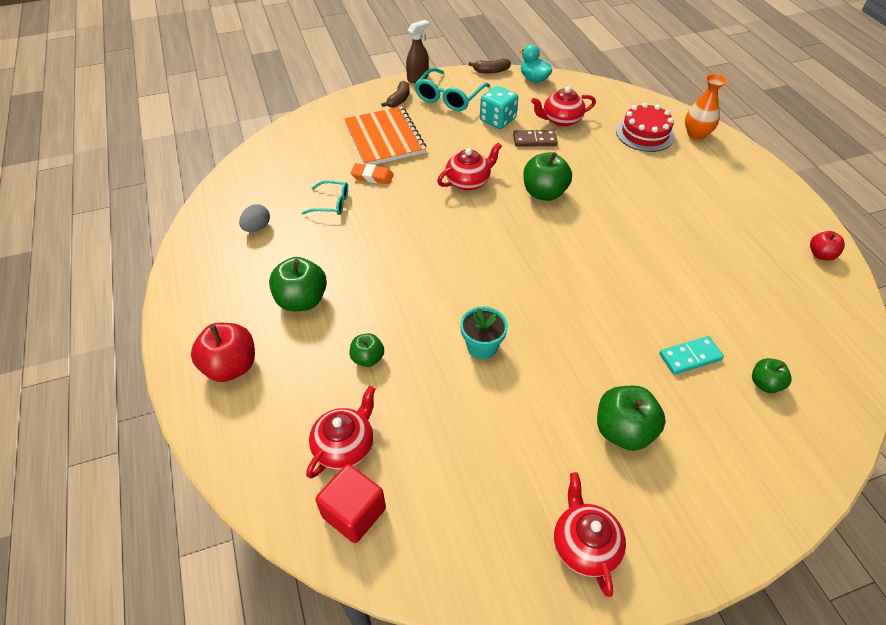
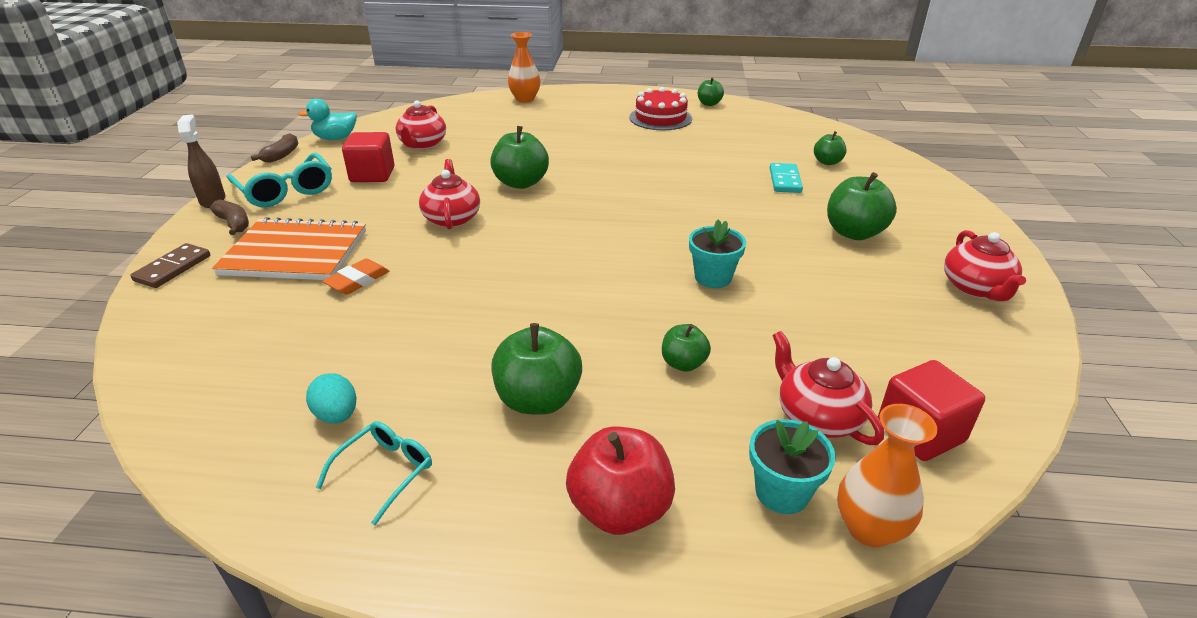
camera: 65 degrees left, 15 degrees down
grey egg [239,204,270,232] -> turquoise egg [306,373,356,424]
turquoise glasses [302,180,348,215] -> turquoise glasses moved to [316,421,432,525]
turquoise dice [480,86,518,129] -> red cube [342,132,395,182]
brown domino [513,130,558,147] -> brown domino moved to [130,243,210,288]
red teapot [554,472,626,597] -> red teapot turned 105 degrees counterclockwise [944,230,1026,301]
red cake [616,103,675,152] -> red cake moved to [630,87,692,130]
red apple [810,231,845,261] -> green apple [698,77,724,106]
none -> turquoise flower pot [749,419,836,514]
none -> orange vase [837,404,938,547]

